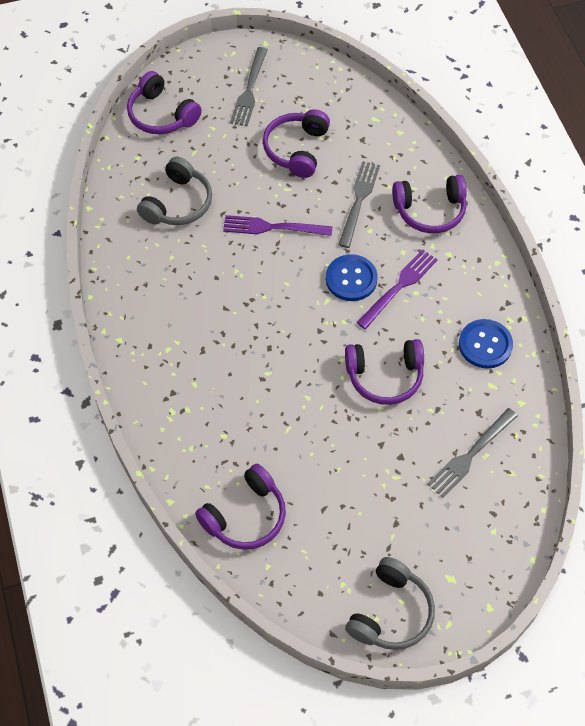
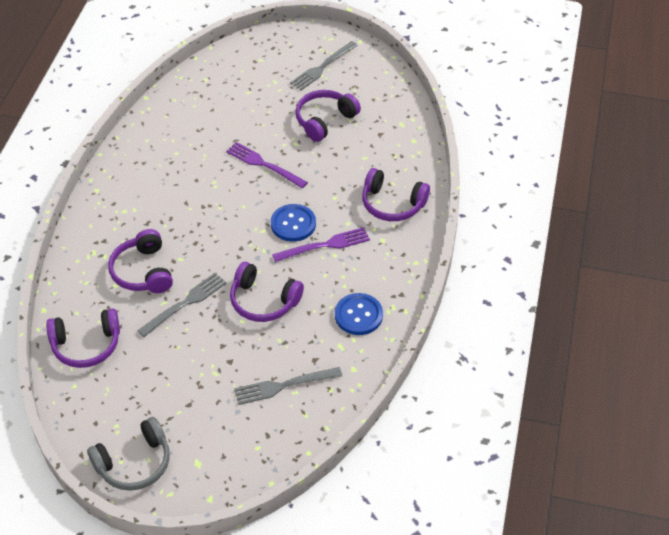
camera: 30 degrees right, 10 degrees down
purple headphones [127,71,202,134] -> purple headphones moved to [108,229,173,293]
grey headphones [137,156,212,225] -> none
grey fork [338,161,380,248] -> grey fork moved to [137,273,227,337]

